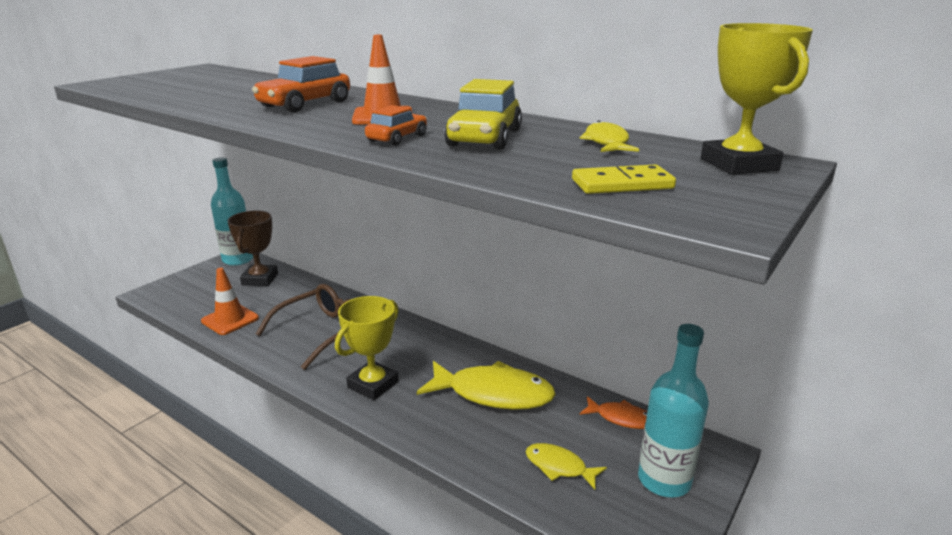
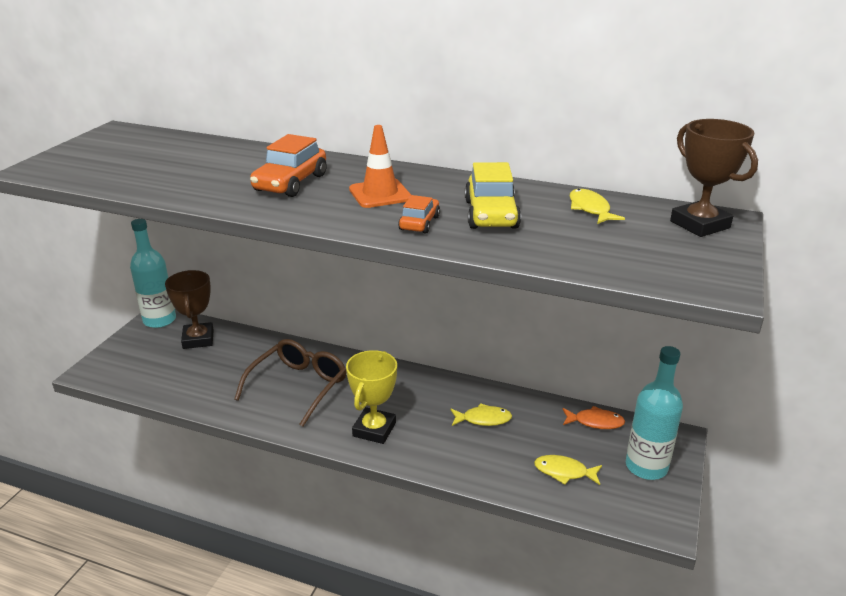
camera: 15 degrees left, 5 degrees up
orange traffic cone [201,268,259,335] -> none
yellow fish [417,361,556,410] -> yellow fish [450,403,512,426], size x0.52
yellow domino [572,165,676,194] -> none
yellow trophy [701,23,813,175] -> brown trophy [670,119,758,237]

